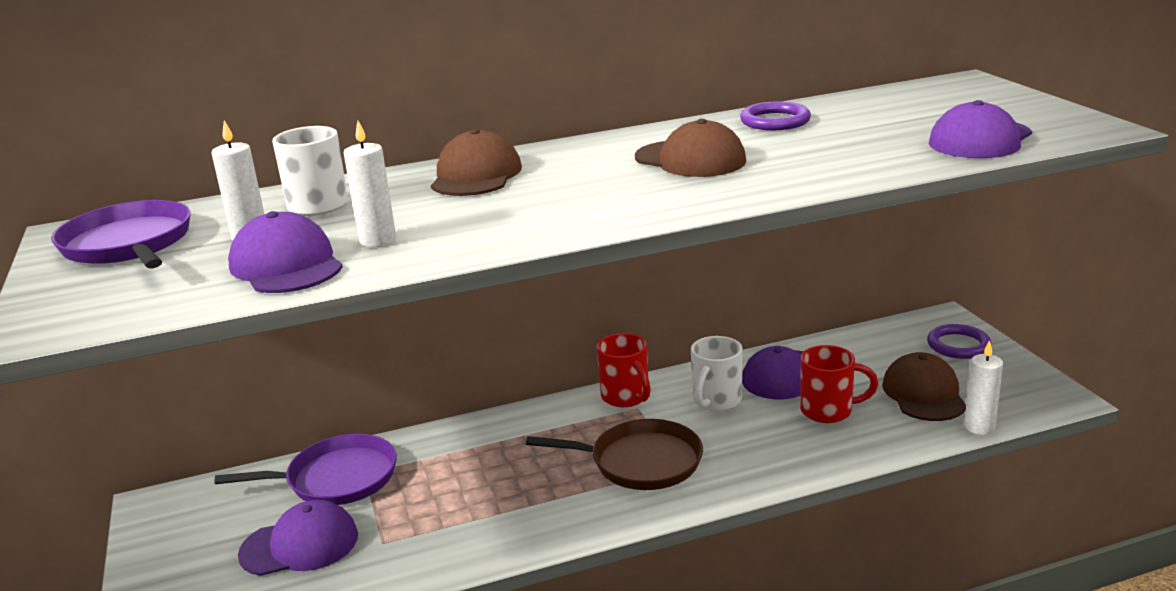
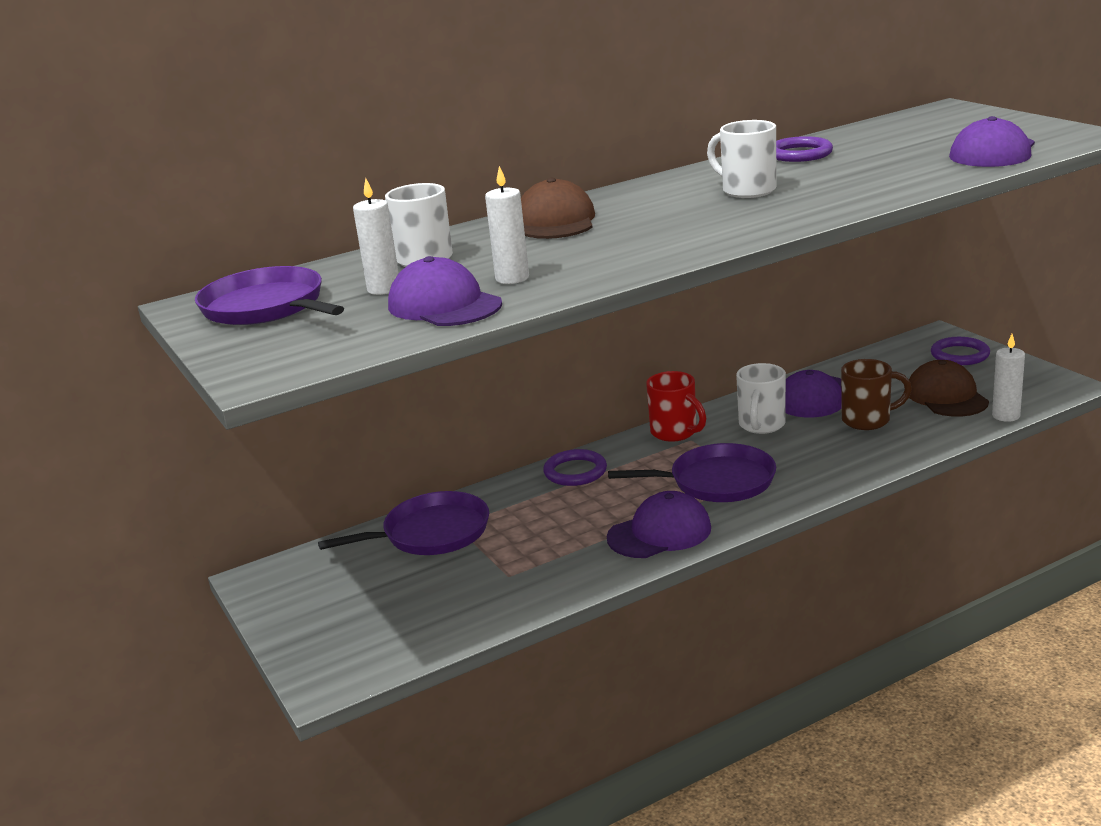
camera: 10 degrees left, 0 degrees up
purple cap [238,500,358,576] -> purple cap moved to [607,491,711,558]
brown pan [526,419,703,490] -> purple pan [608,443,776,502]
brown cap [635,119,746,177] -> white mug [707,120,776,198]
red mug [800,345,878,423] -> brown mug [841,359,912,430]
none -> purple ring [543,449,607,486]

